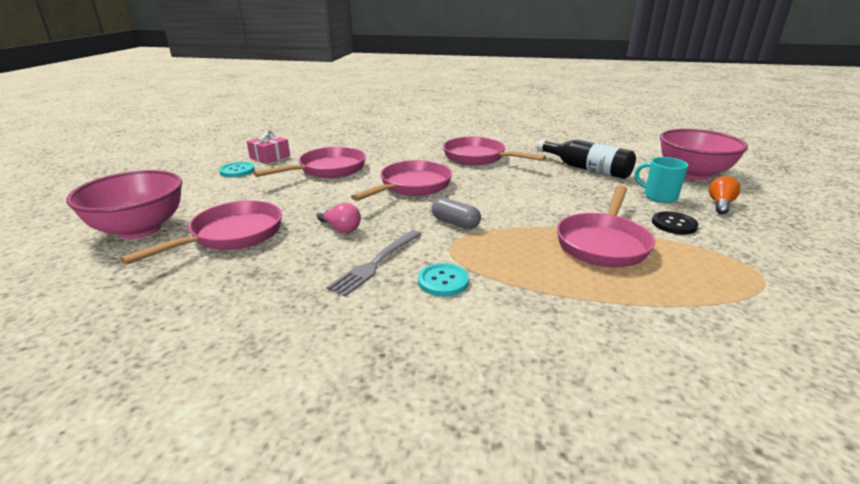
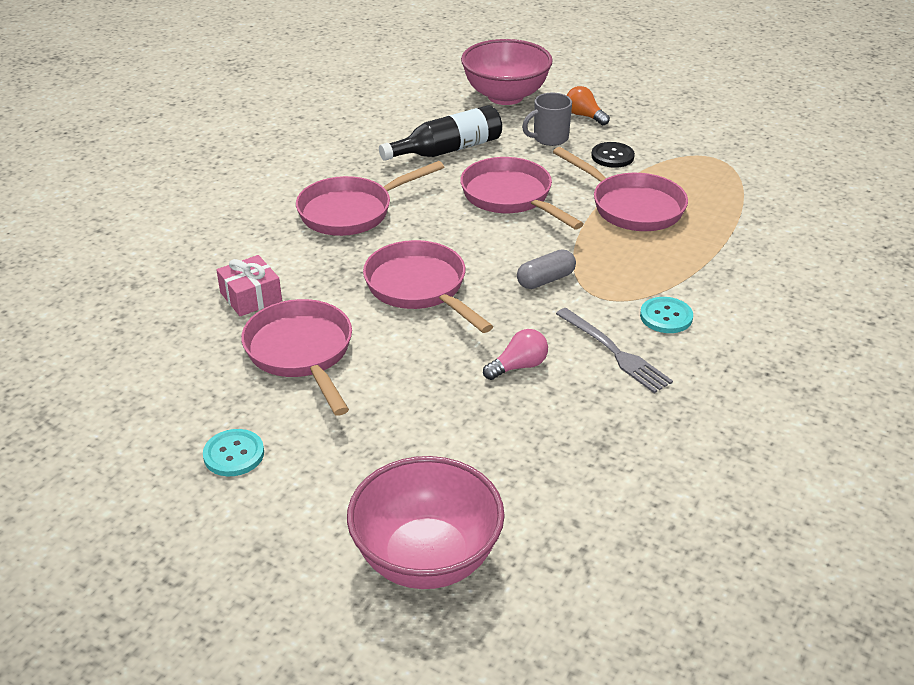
camera: 70 degrees left, 10 degrees up
pink pan [120,200,282,265] -> pink pan moved to [460,157,584,229]
pink gift [247,130,290,164] -> pink gift moved to [216,255,282,316]
turquoise mug [634,157,688,203] -> grey mug [522,93,572,146]

